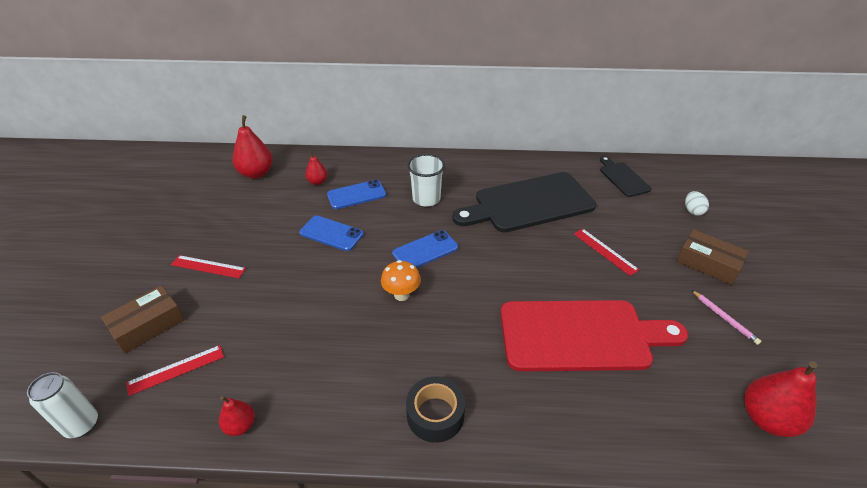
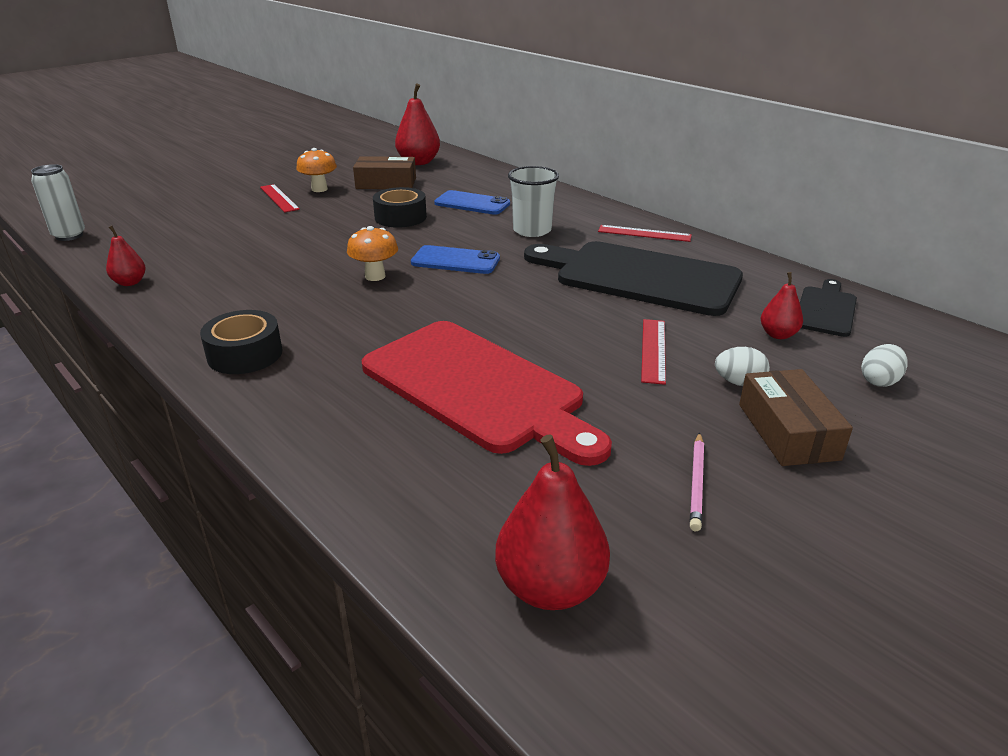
camera: 45 degrees right, 10 degrees down
brown box [101,285,185,354] -> brown box moved to [353,156,416,189]
red ruler [126,345,224,396] -> red ruler moved to [598,225,692,242]
blue phone [299,216,364,251] -> black tape [373,187,427,228]
red pear [305,151,327,185] -> red pear moved to [761,272,803,339]
none -> orange mushroom [296,148,337,192]
none -> white egg [715,347,770,386]

